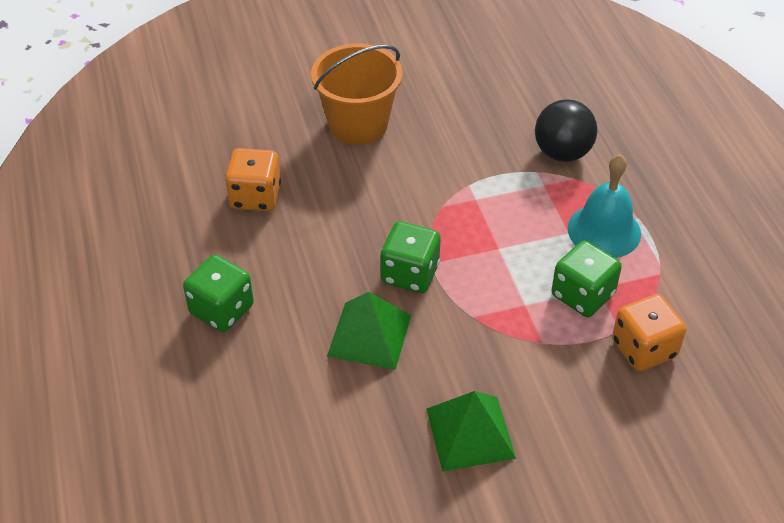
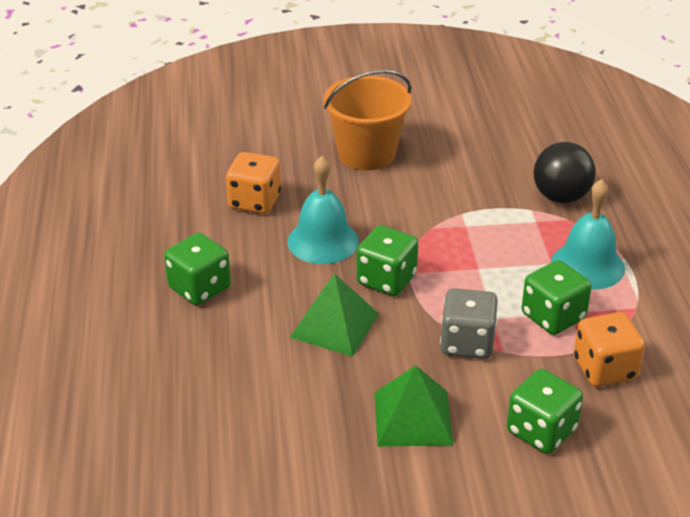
camera: 10 degrees right, 10 degrees down
none -> turquoise bell [287,156,359,264]
none -> grey dice [440,288,498,359]
none -> green dice [507,369,583,454]

